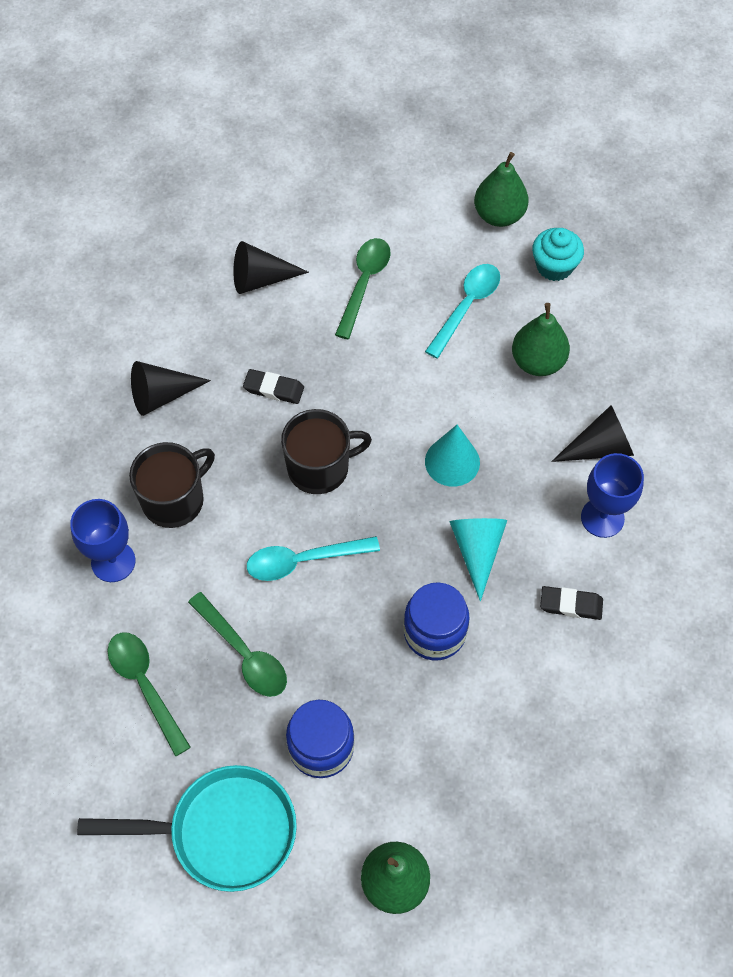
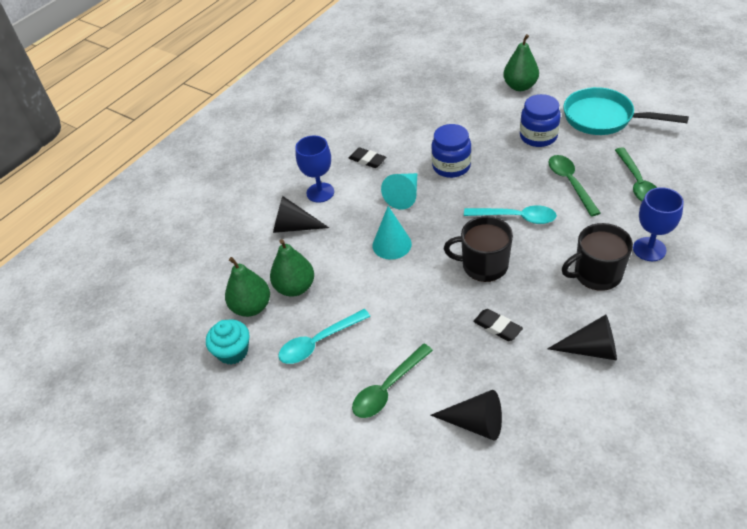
camera: 150 degrees left, 15 degrees down
green pear [474,152,528,227] -> green pear moved to [225,257,270,317]

